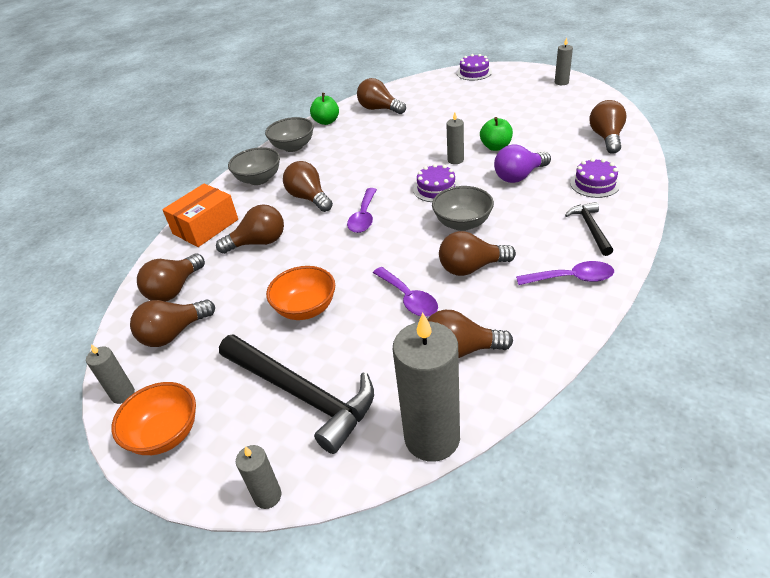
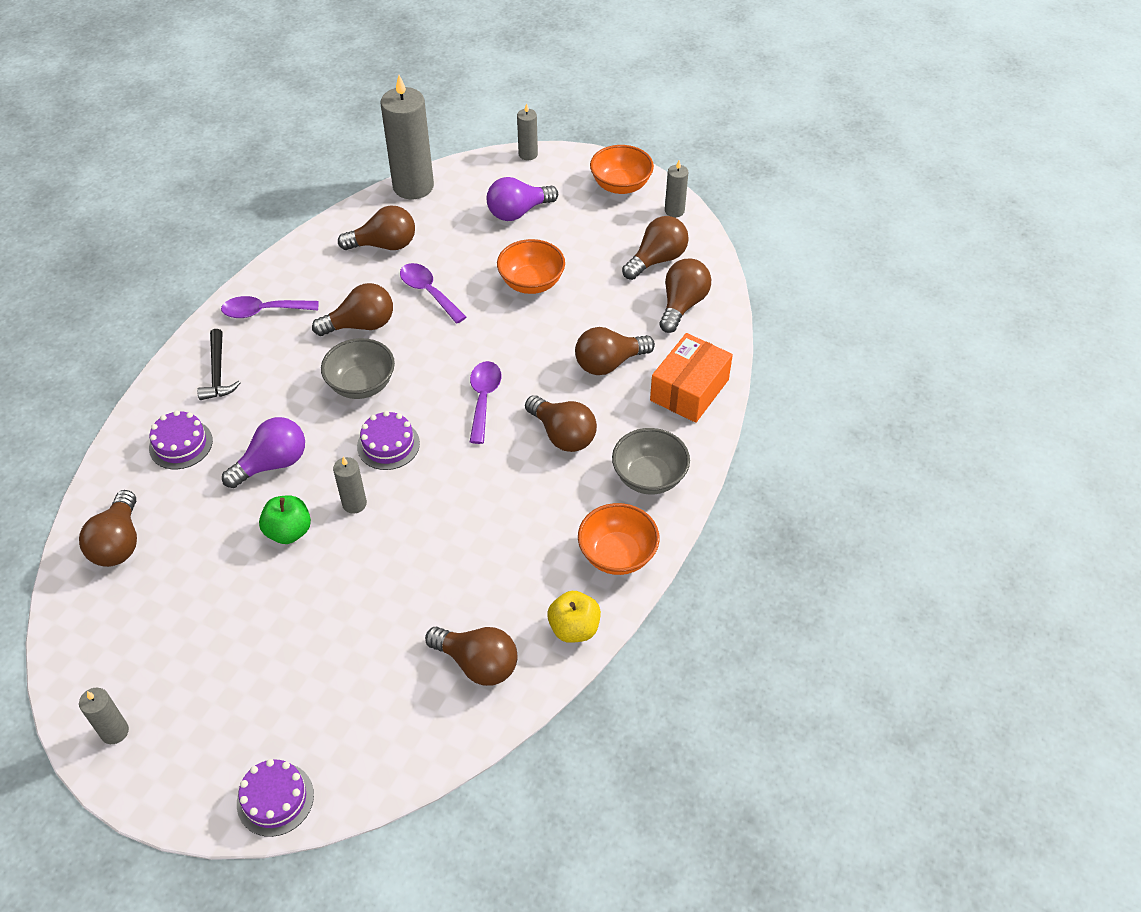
camera: 170 degrees right, 10 degrees up
black hammer [219,334,374,454] -> purple light bulb [487,177,558,221]
grey bowl [265,117,314,152] -> orange bowl [578,503,660,575]
green apple [310,93,339,125] -> yellow apple [547,591,601,643]

